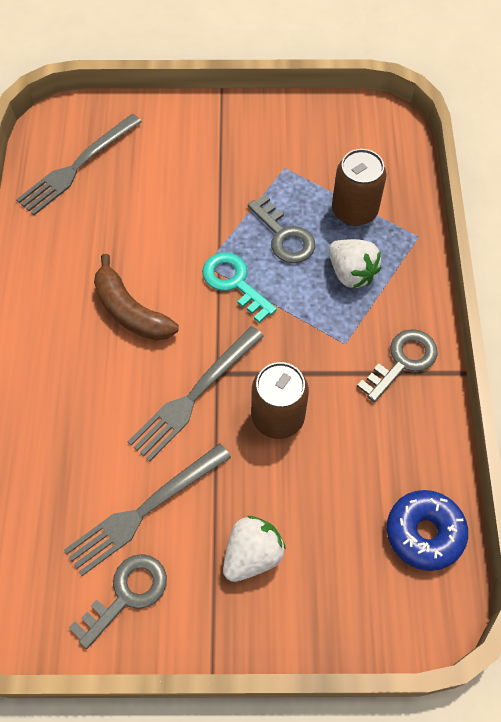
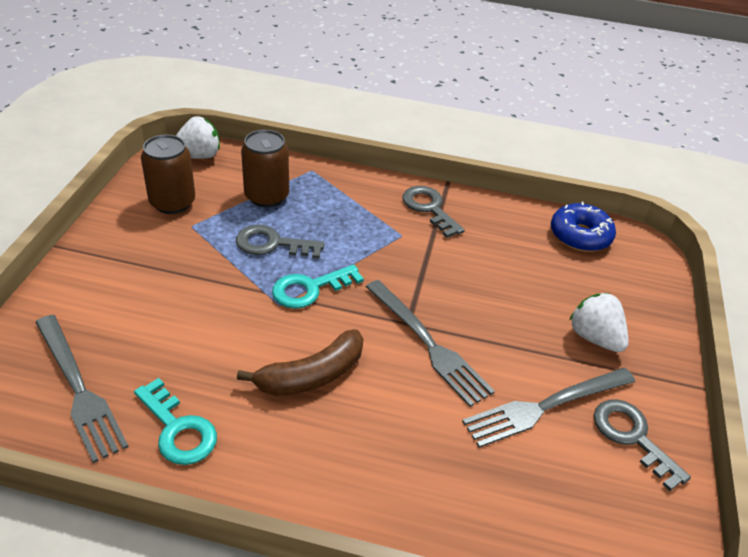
camera: 80 degrees left, 20 degrees down
grey fork [64,443,231,576] -> grey fork turned 90 degrees clockwise [462,368,635,448]
grey key [248,194,315,263] -> grey key turned 150 degrees counterclockwise [236,225,325,259]
brown can [251,362,309,439] -> brown can moved to [141,135,195,214]
white strawberry [329,239,381,289] -> white strawberry moved to [176,116,220,159]
none -> turquoise key [134,378,217,465]

